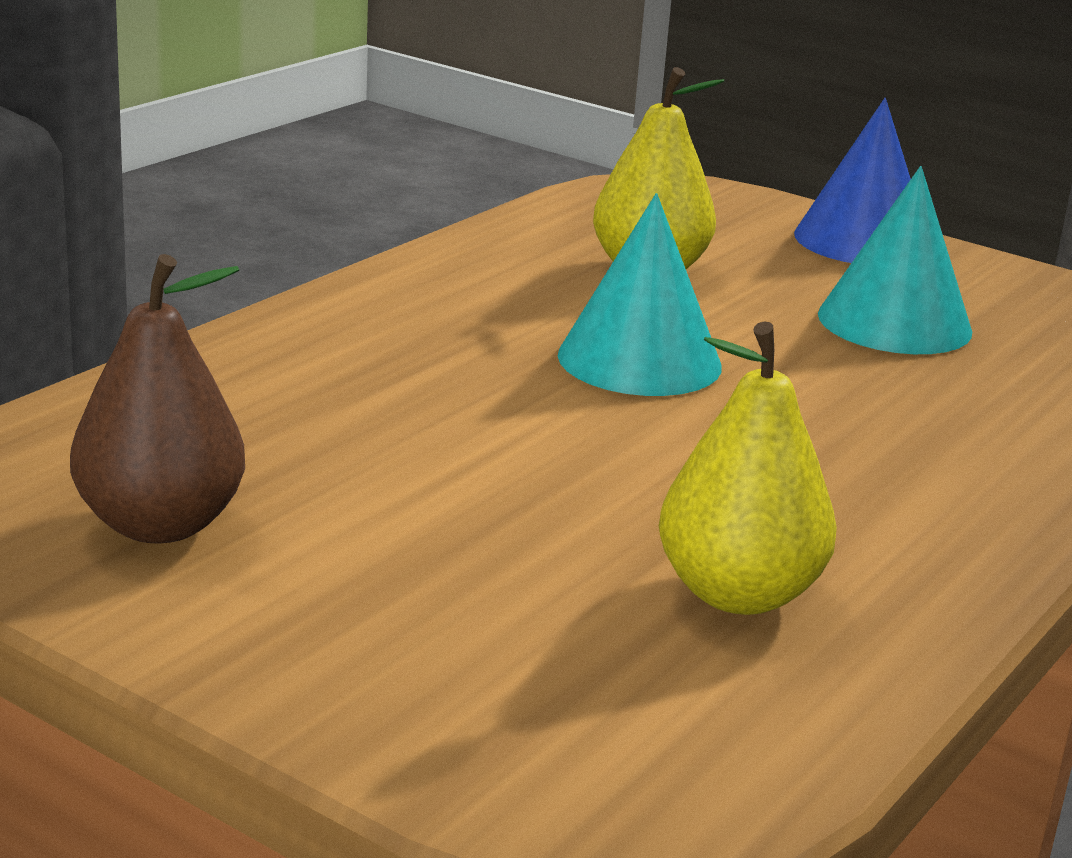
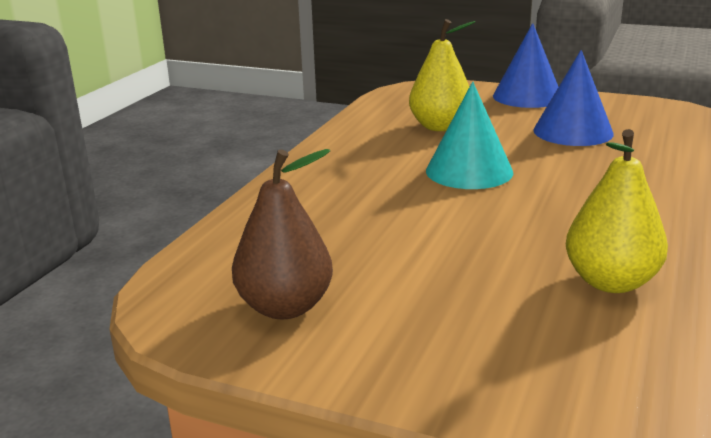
camera: 10 degrees left, 0 degrees up
turquoise cone [818,166,972,354] -> blue cone [533,50,614,146]

